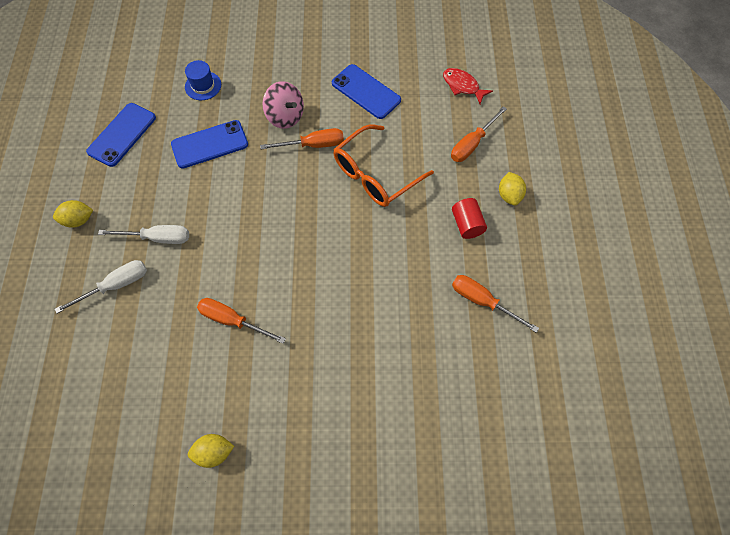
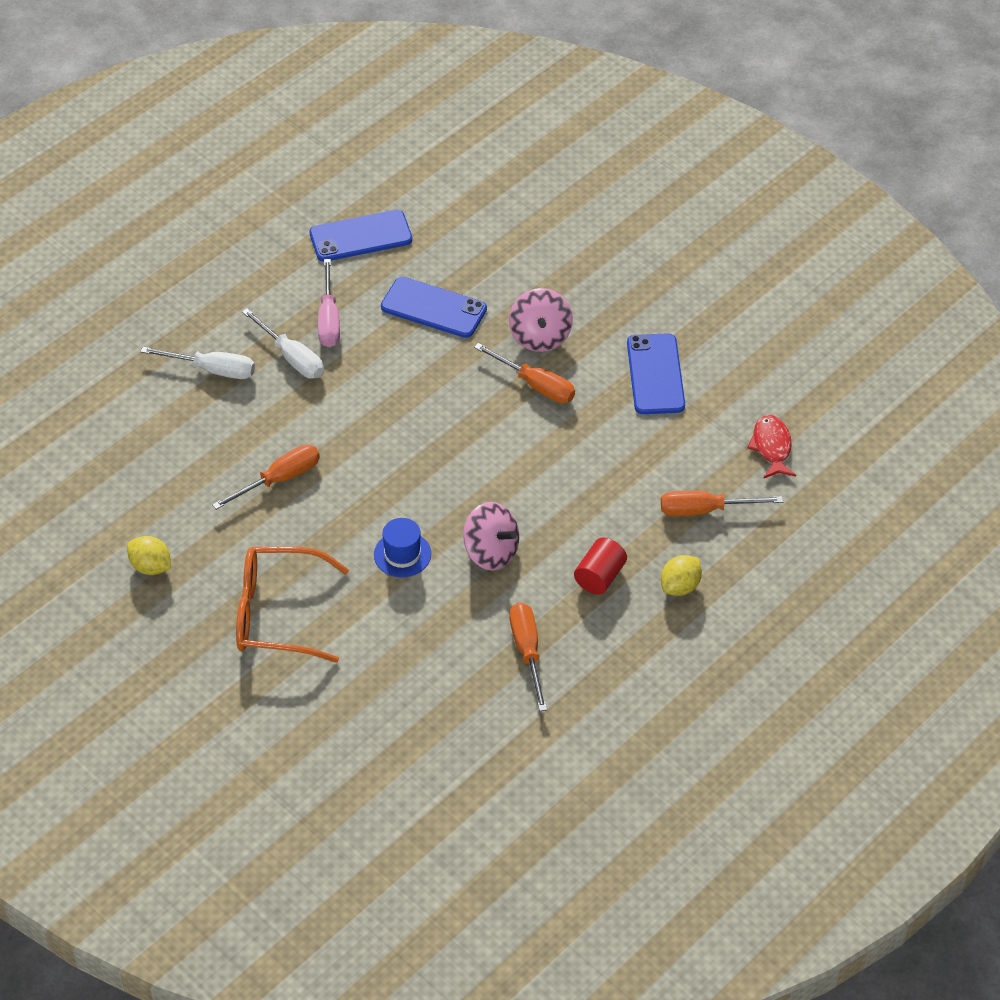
camera: 45 degrees right, 15 degrees down
yellow lemon [53,200,93,228] -> none
blue hat [185,60,221,100] -> blue hat moved to [374,518,431,577]
orange screwdriver [197,298,286,344] -> orange screwdriver turned 75 degrees clockwise [212,444,320,510]
orange glasses [333,124,434,207] -> orange glasses moved to [236,547,349,663]
none -> pink screwdriver [318,259,340,347]
none -> pink spinning top [463,502,519,570]

